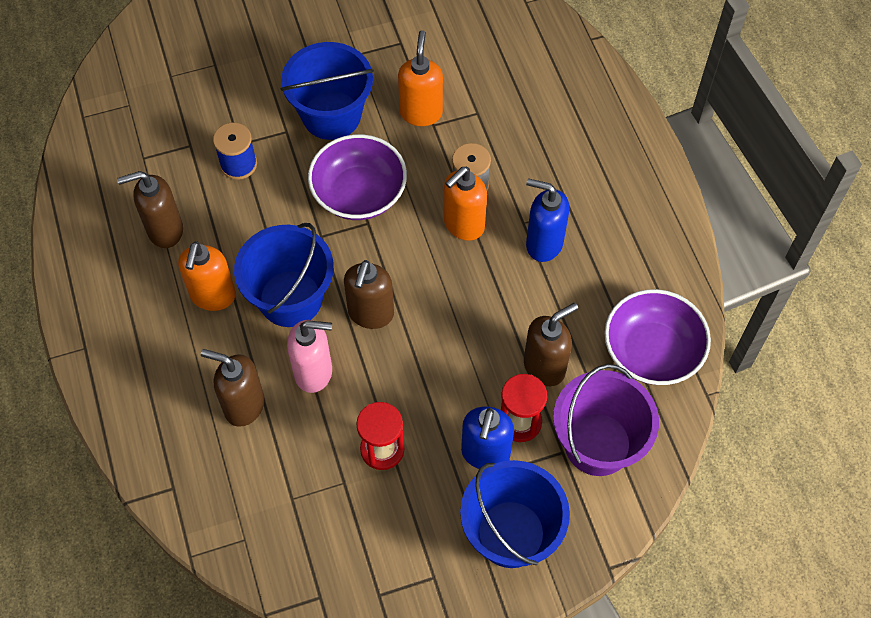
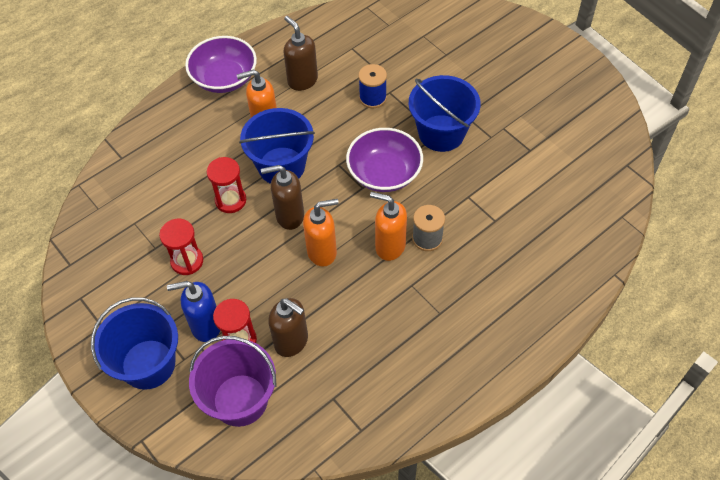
camera: 70 degrees right, 5 degrees down
brown soap dispenser [201,349,265,427] -> none
pink soap dispenser [287,320,332,393] -> red hourglass [207,157,246,213]
orange soap dispenser [398,30,443,126] -> orange soap dispenser moved to [303,199,339,267]
blue soap dispenser [526,178,569,262] -> none
purple bowl [604,289,711,385] -> purple bowl moved to [185,36,257,93]

